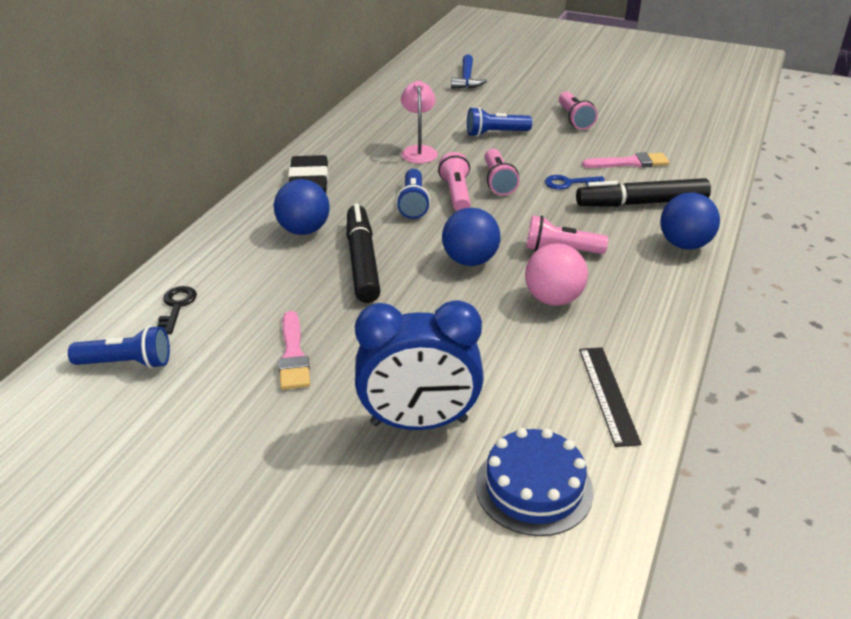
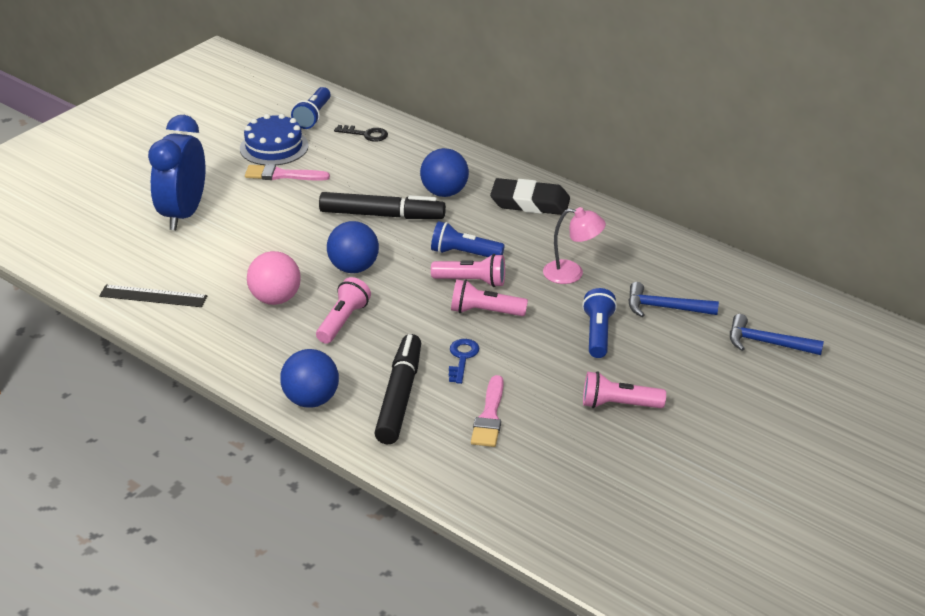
camera: 105 degrees right, 0 degrees up
blue cake [475,428,594,536] -> blue cake moved to [240,114,309,165]
none -> blue hammer [628,282,719,317]

